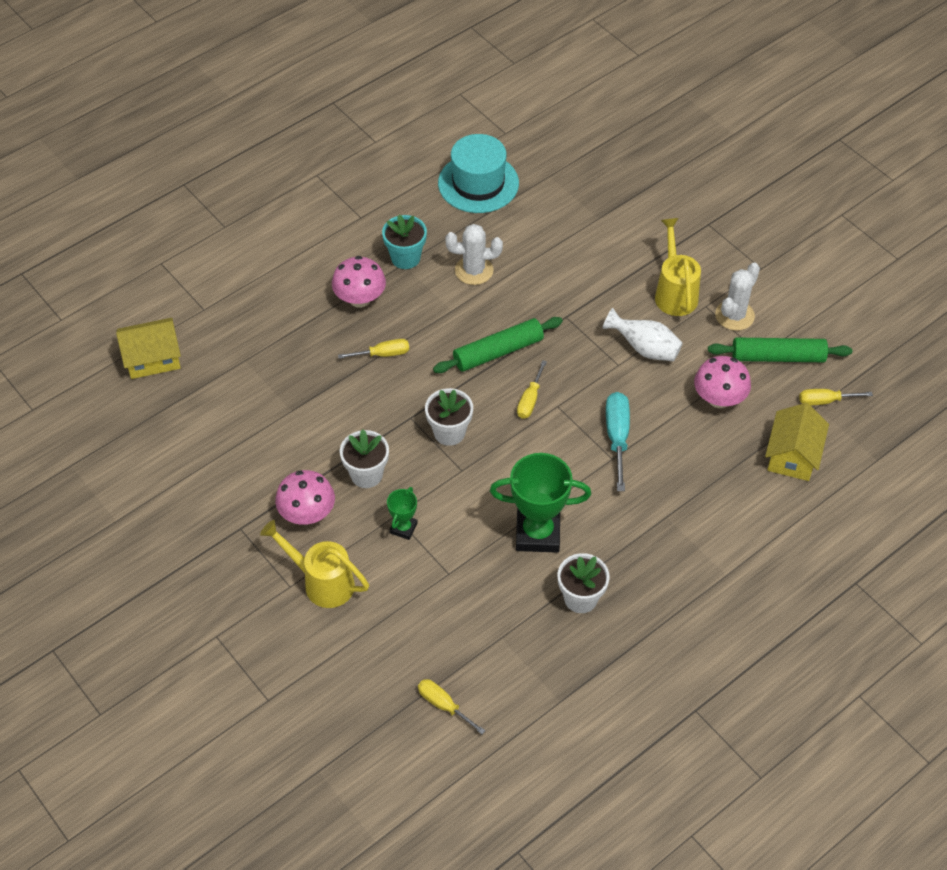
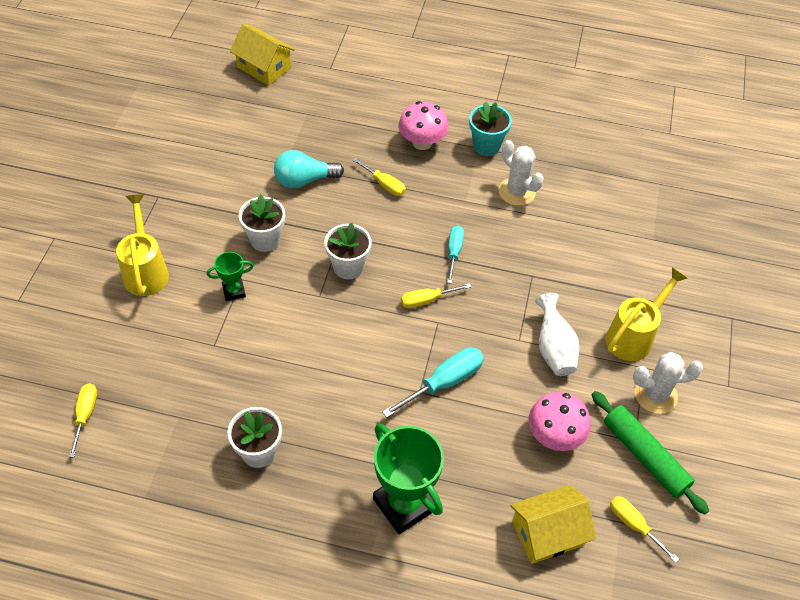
camera: 50 degrees right, 0 degrees up
pink mushroom [275,470,335,525] -> none
green rolling pin [433,317,563,373] -> turquoise screwdriver [447,226,464,284]
turquoise hat [438,134,519,213] -> none
green trophy [490,453,591,553] -> green trophy moved to [373,423,444,534]
none -> turquoise light bulb [274,150,344,189]

